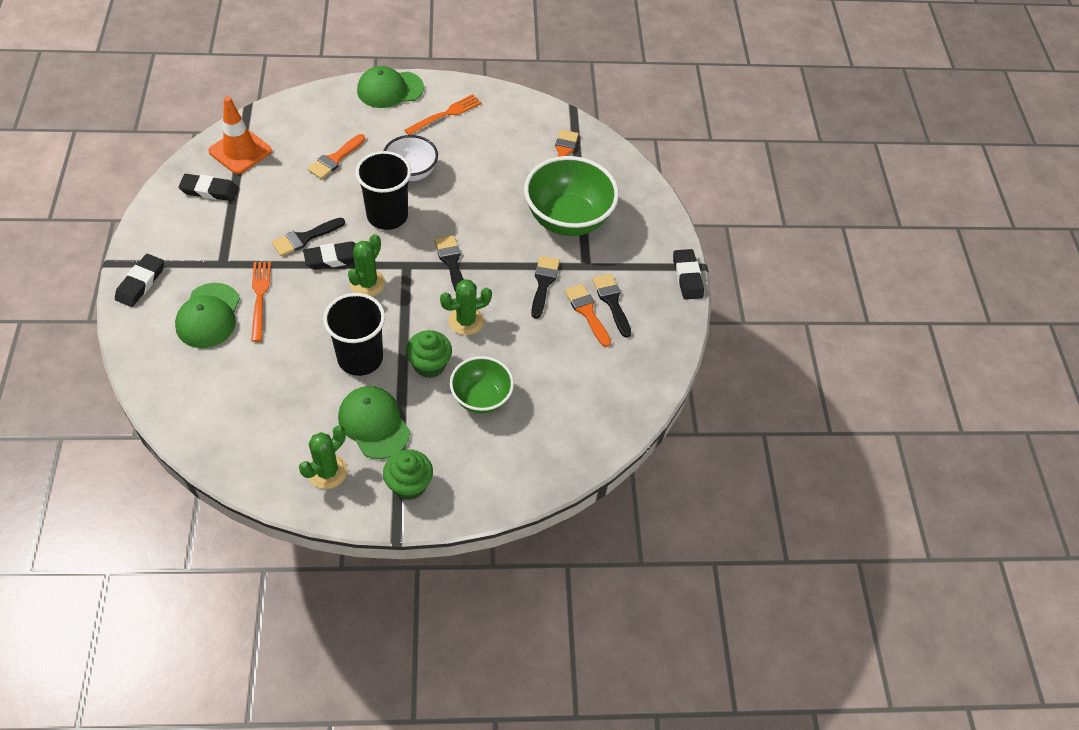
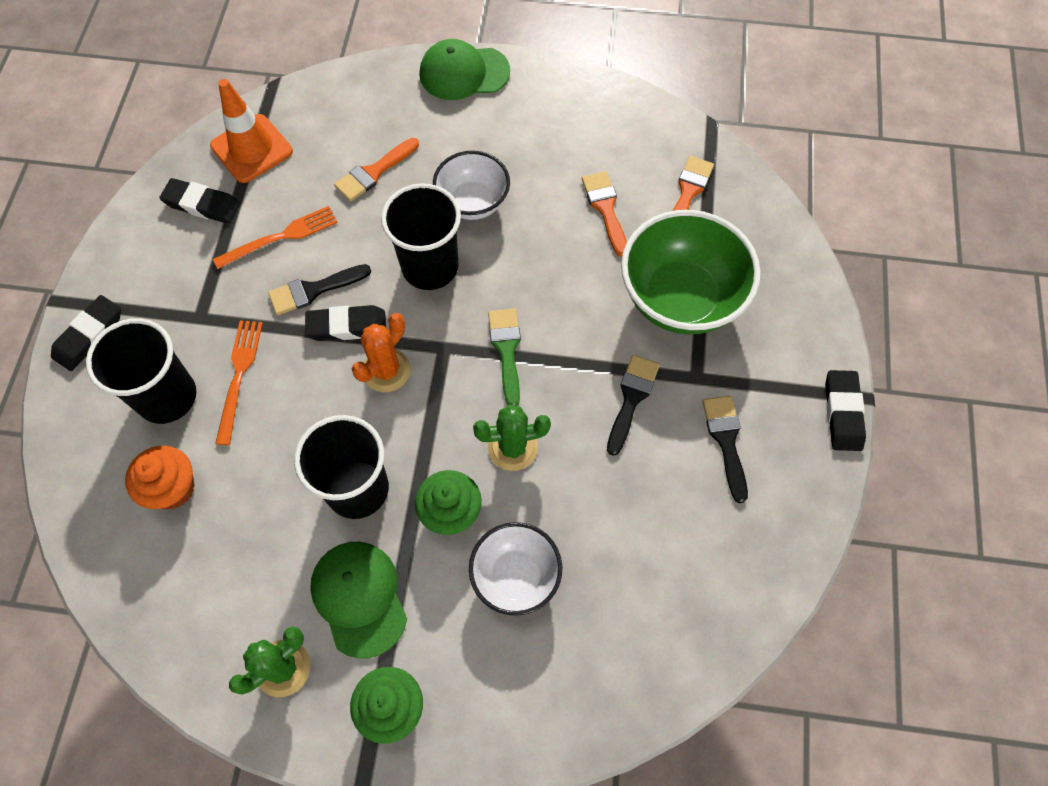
camera: 15 degrees right, 10 degrees up
green cap [175,283,240,348] -> black cup [86,318,196,424]
green cactus [348,234,385,296] -> orange cactus [352,313,411,392]
orange fork [404,94,481,135] -> orange fork moved to [213,206,338,269]
black brush [435,235,463,292] -> green brush [488,309,521,406]
green bowl [450,356,514,414] -> white bowl [469,522,562,616]
orange brush [564,284,611,347] -> orange brush moved to [582,171,627,257]
none -> orange cupcake [125,446,195,509]

